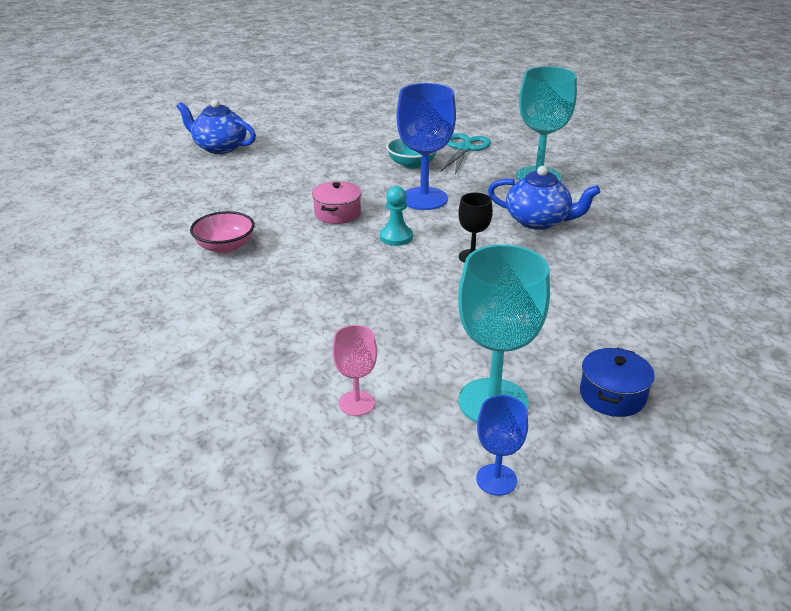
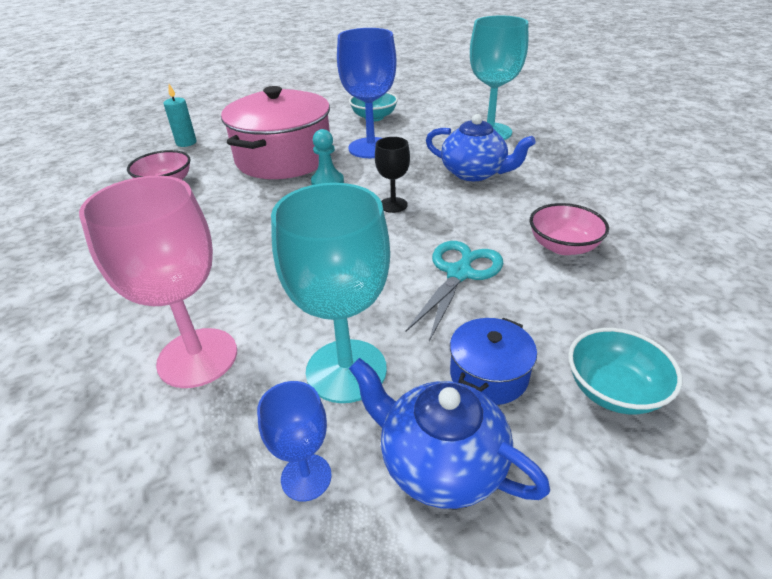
camera: 10 degrees right, 5 degrees up
blue teapot [176,99,256,154] -> blue teapot moved to [349,358,550,509]
pink pot [312,181,362,224] -> pink pot [221,86,331,179], size x2.19
pink goblet [332,325,377,416] -> pink goblet [79,175,237,388], size x1.93
turquoise scissors [440,133,491,174] -> turquoise scissors moved to [405,241,504,341]
none -> turquoise candle [163,84,197,147]
none -> pink bowl [530,203,609,255]
none -> turquoise bowl [568,328,682,414]

